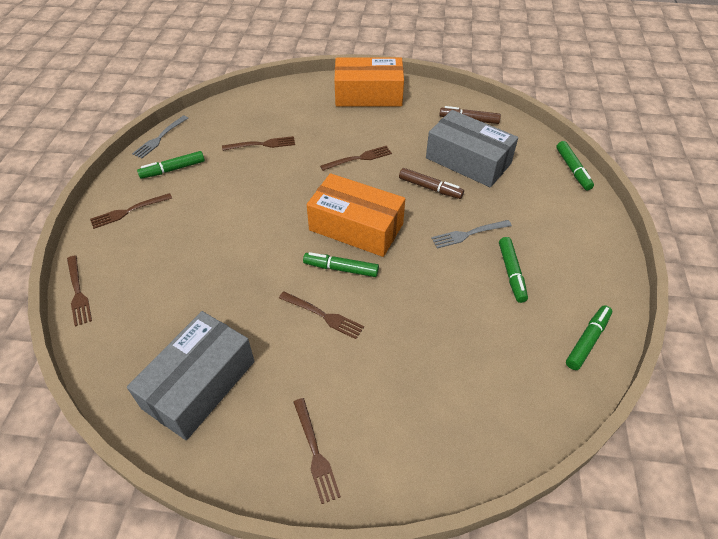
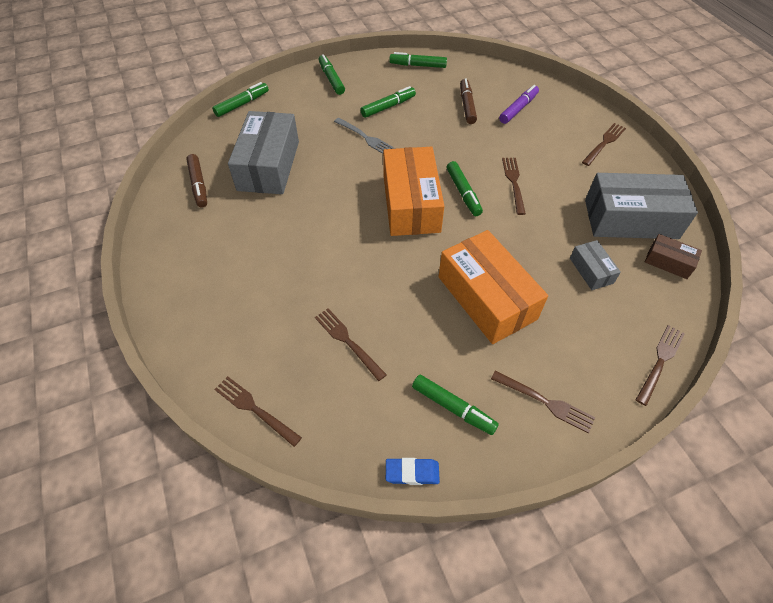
camera: 120 degrees left, 5 degrees up
grey fork [132,115,188,159] -> blue eraser [386,458,440,485]
brown fork [320,146,392,171] -> brown fork moved to [214,376,302,447]
orange box [334,58,404,106] -> orange box moved to [438,230,548,344]
brown marker [399,168,464,199] -> brown marker moved to [460,79,477,124]
none -> green marker [319,54,345,95]
none -> purple marker [499,85,539,124]
none -> grey box [570,240,621,290]
none -> brown box [645,234,702,279]

